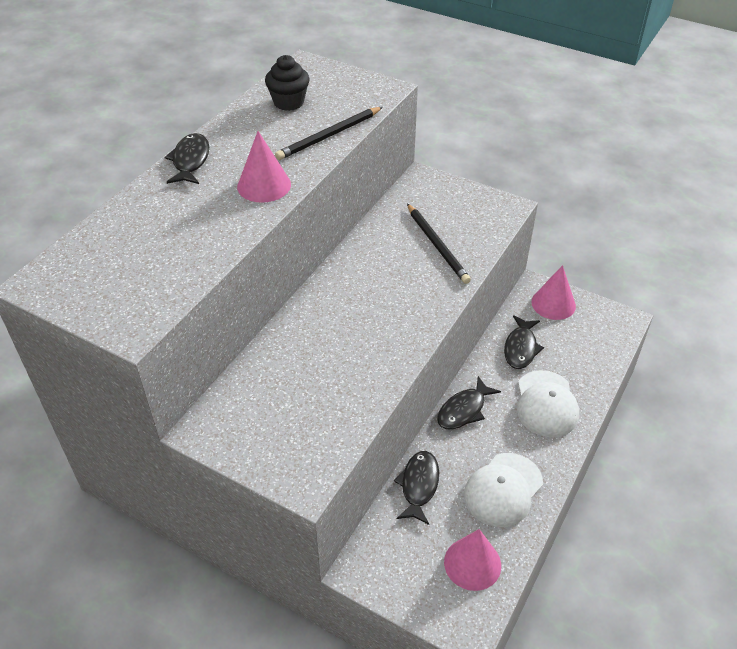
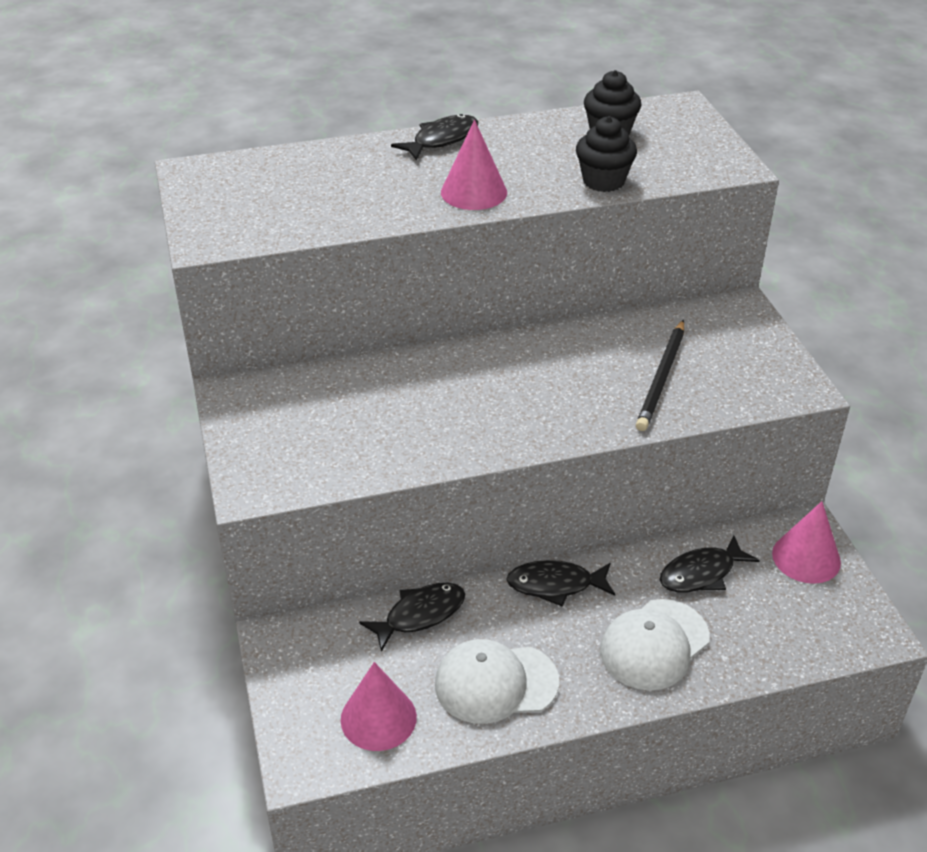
camera: 45 degrees right, 5 degrees down
black pencil [275,107,383,160] -> black cupcake [576,116,637,192]

